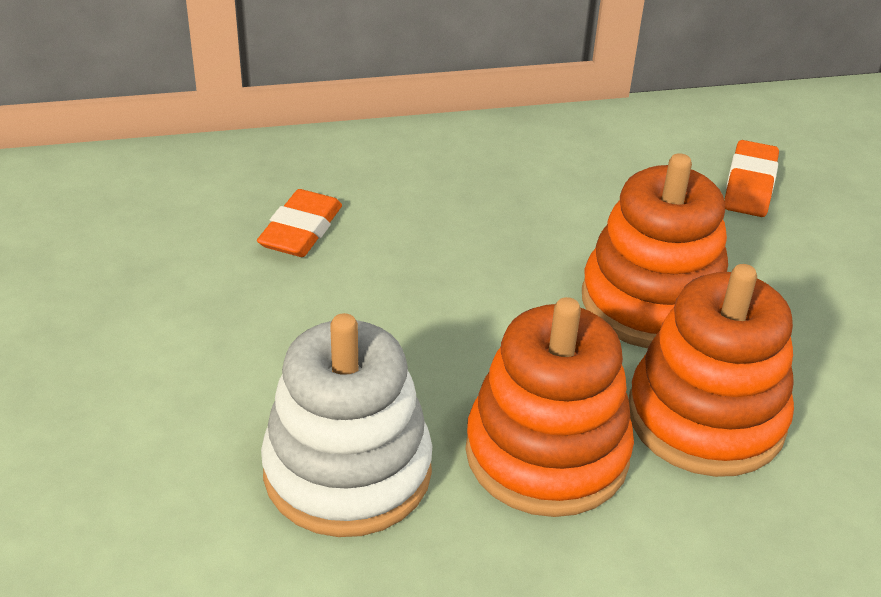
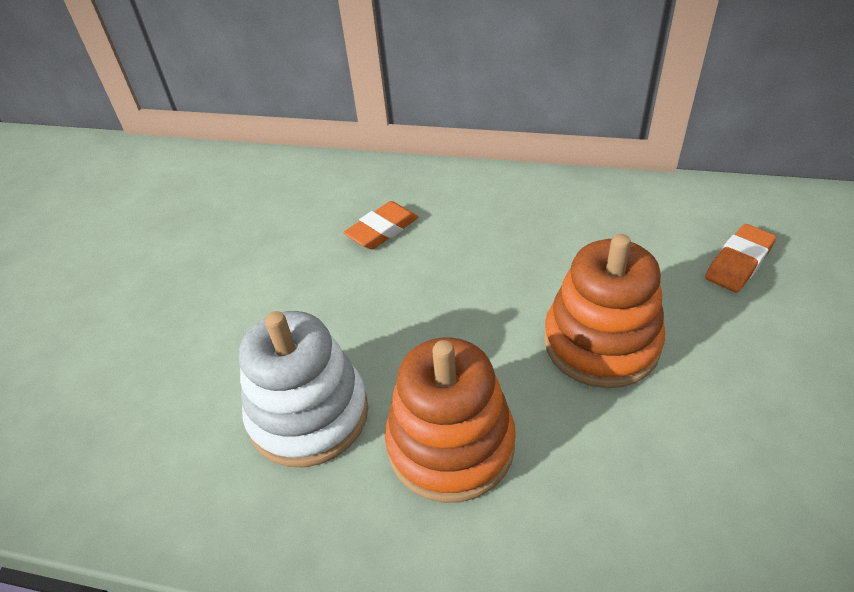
camera: 30 degrees right, 5 degrees up
orange stacking toy [629,264,794,477] -> none

